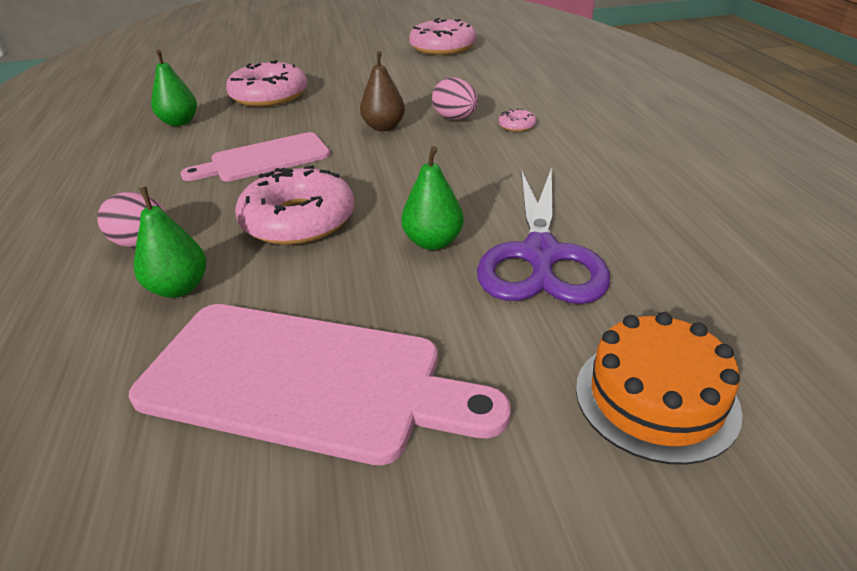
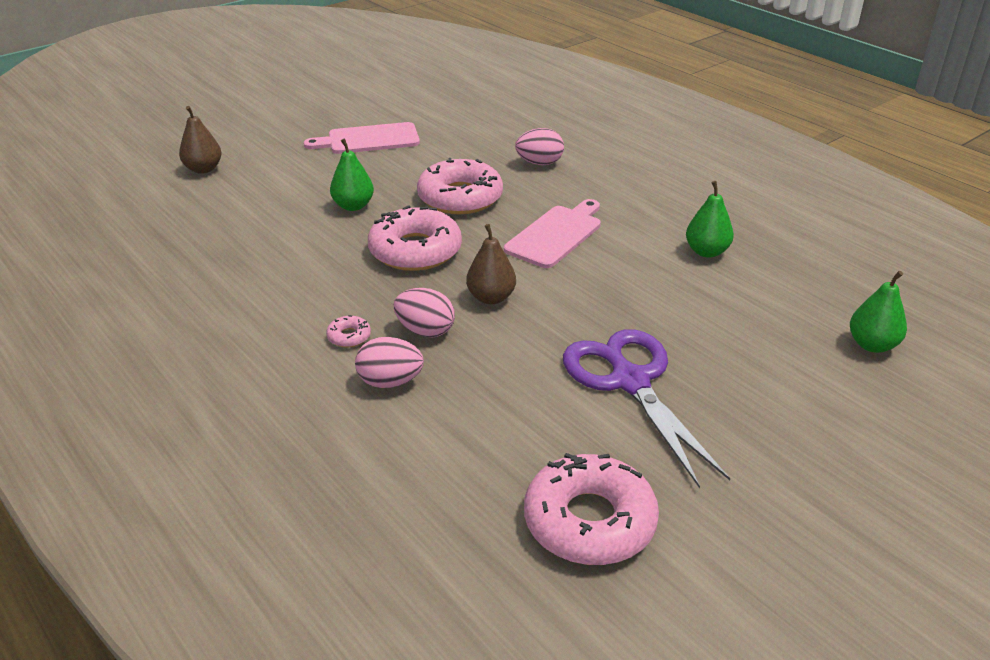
camera: 150 degrees right, 0 degrees up
pink cutting board [129,304,511,465] -> pink cutting board [304,122,420,154], size x0.65
green pear [134,186,206,298] -> green pear moved to [850,271,907,353]
pink donut [226,60,307,107] -> pink donut moved to [368,205,462,271]
purple scissors [477,167,610,304] -> purple scissors moved to [563,329,730,488]
orange cake [576,312,743,465] -> brown pear [179,106,222,174]
none -> pink egg [355,337,424,388]

